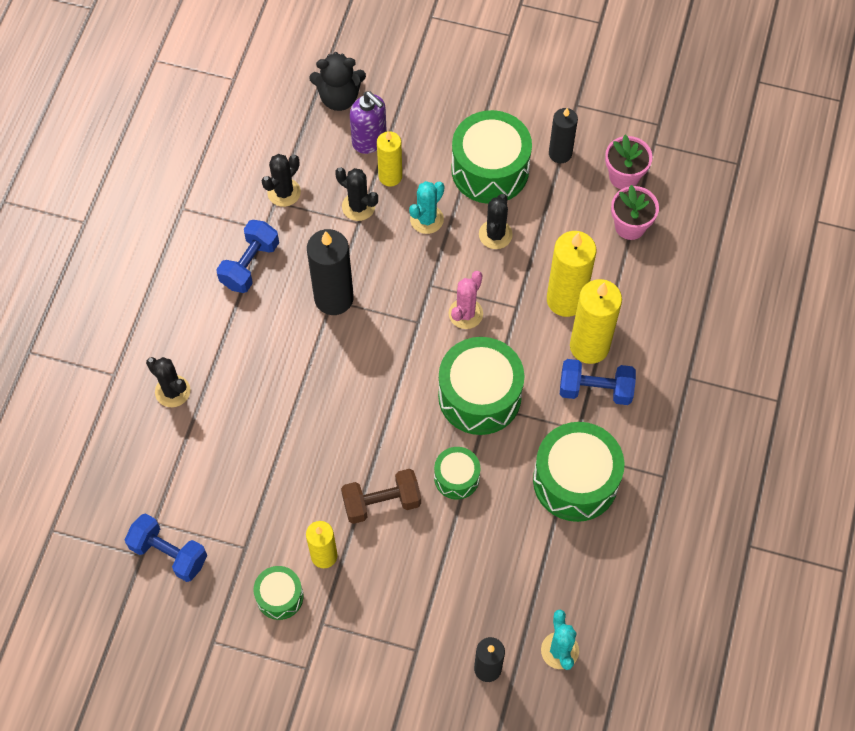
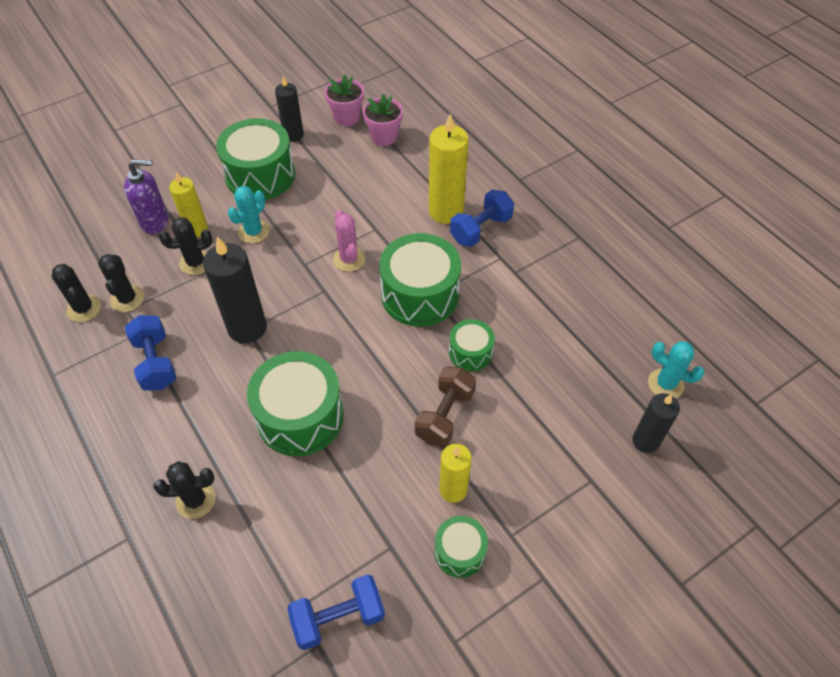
camera: 50 degrees left, 10 degrees down
black teddy bear [310,52,366,111] -> none
turquoise cactus [409,181,444,234] -> turquoise cactus turned 45 degrees clockwise [228,186,269,244]
black cactus [479,194,513,249] -> black cactus moved to [52,264,101,322]
green drum [533,422,624,522] -> green drum moved to [247,351,344,456]
yellow candle [547,231,596,317] -> none

